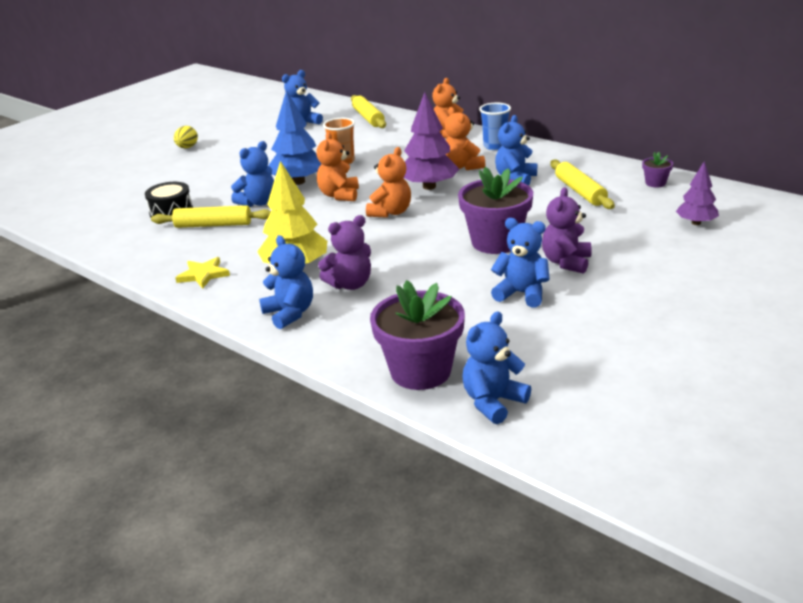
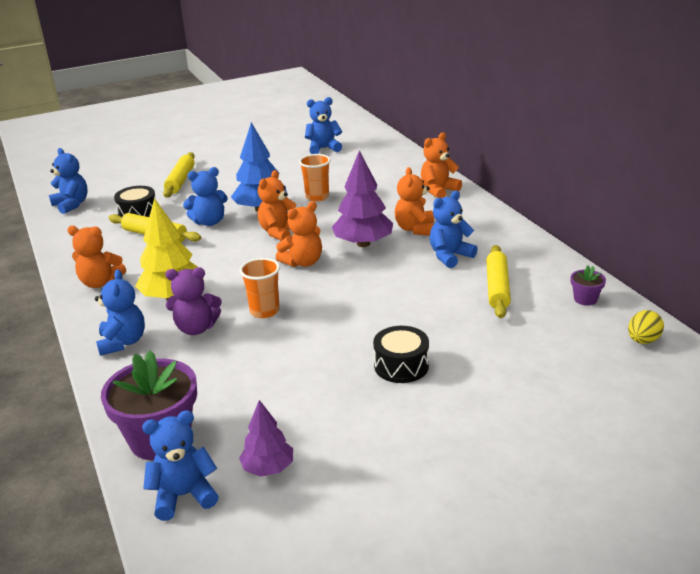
camera: 25 degrees right, 0 degrees up
yellow egg [174,126,198,148] -> yellow egg moved to [628,310,664,344]
yellow star [175,257,230,289] -> orange teddy bear [67,226,126,288]
yellow rolling pin [351,95,386,128] -> yellow rolling pin moved to [163,152,195,198]
purple flower pot [458,167,533,254] -> none
blue cup [479,103,511,150] -> none
blue teddy bear [491,218,550,307] -> blue teddy bear moved to [49,148,88,214]
purple teddy bear [542,187,592,274] -> black drum [373,326,429,383]
purple tree [676,161,719,225] -> purple tree moved to [239,400,293,477]
none -> orange cup [240,258,280,318]

